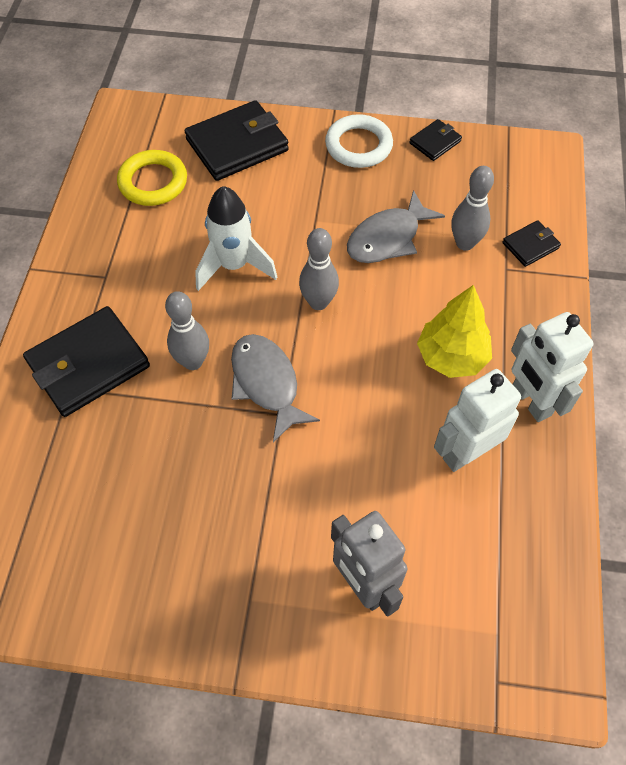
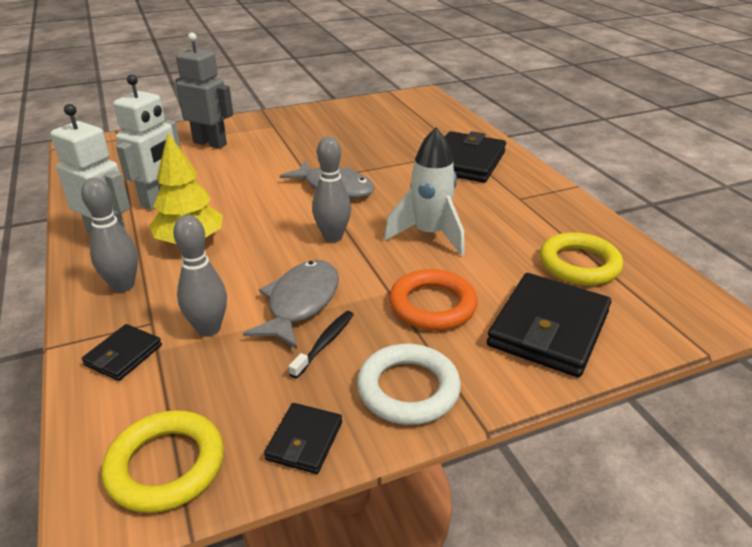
camera: 150 degrees right, 25 degrees down
grey bowling pin [165,291,209,370] -> grey bowling pin moved to [81,178,138,292]
none -> yellow ring [102,410,224,513]
none -> black toothbrush [289,311,354,378]
none -> orange ring [389,269,478,331]

